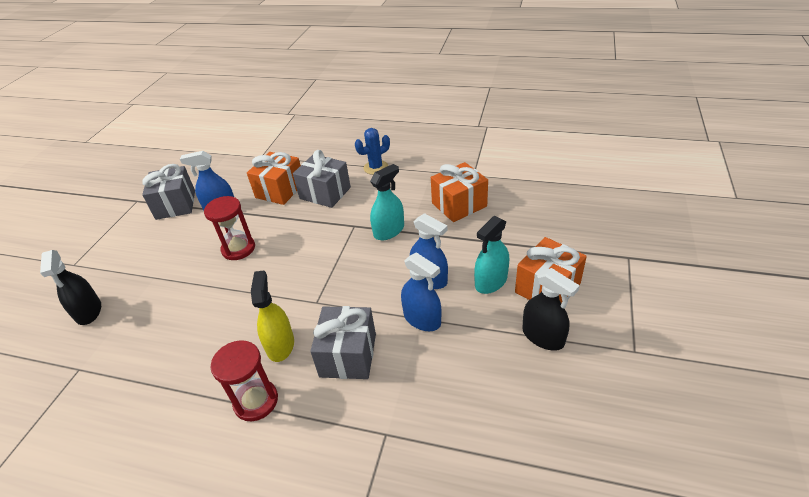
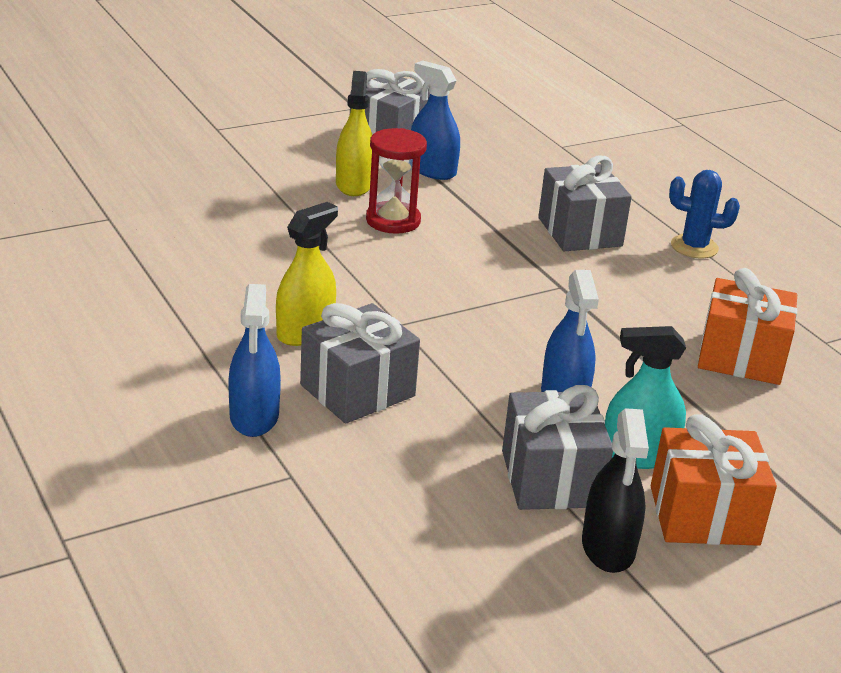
camera: 40 degrees right, 10 degrees down
black spray bottle [40,250,101,325] -> none
red hourglass [210,340,278,421] -> none
orange gift [247,152,301,205] -> none
turquoise spray bottle [370,164,404,240] -> none
blue spray bottle [401,252,442,331] -> blue spray bottle moved to [229,284,281,437]
none -> yellow spray bottle [336,71,372,196]
none -> grey gift [502,385,613,510]

